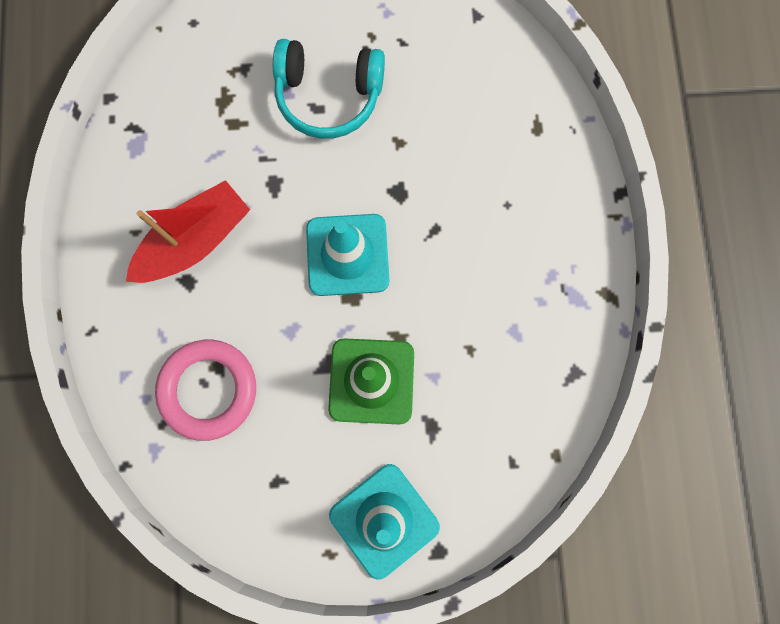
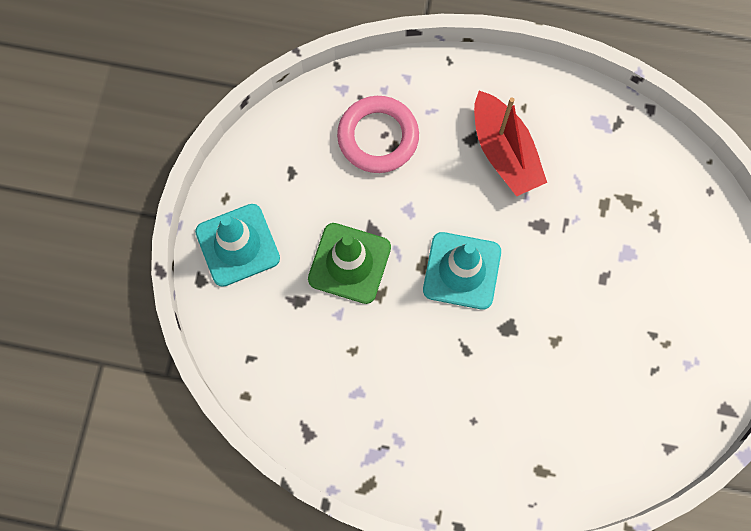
camera: 105 degrees right, 5 degrees down
turquoise headphones [273,39,385,139] -> none

